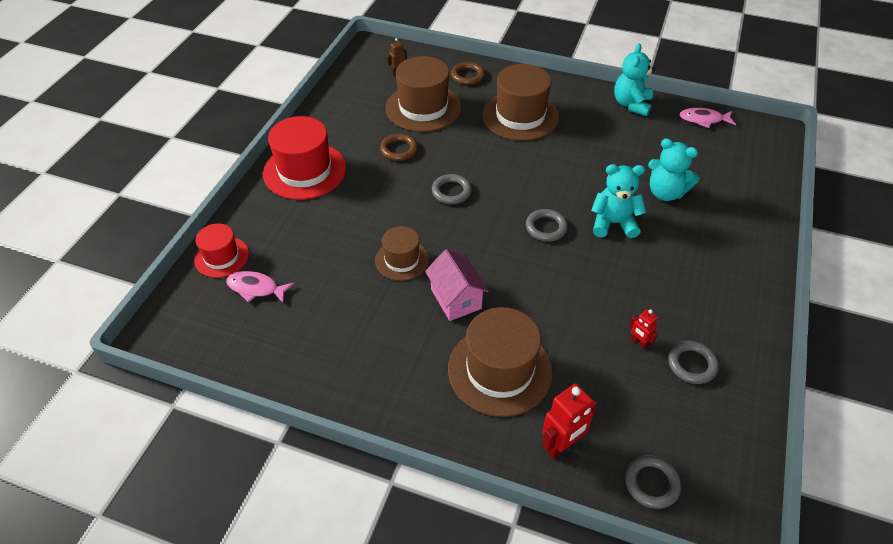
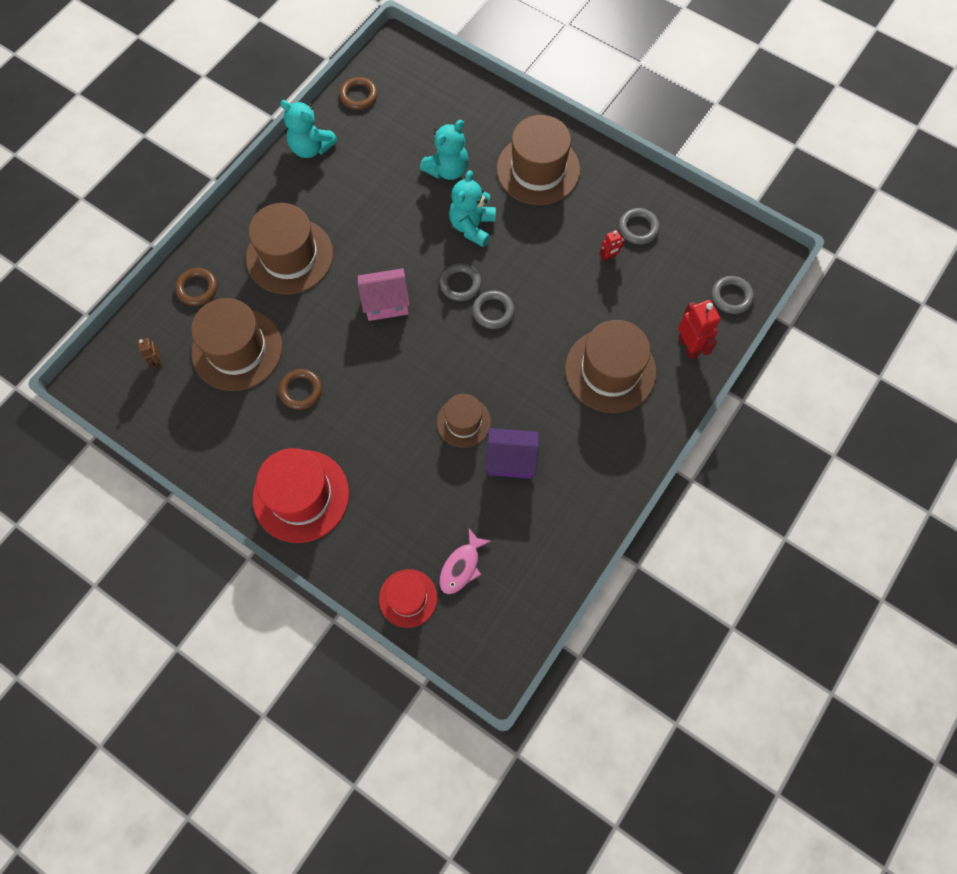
camera: 75 degrees left, 20 degrees up
pink house [425,249,489,321] -> pink house moved to [358,268,410,321]
grey ring [432,174,472,204] -> grey ring moved to [472,290,514,329]
pink fish [680,108,736,128] -> brown ring [339,77,377,110]
none -> purple house [486,428,539,479]
none -> brown hat [496,115,580,205]

